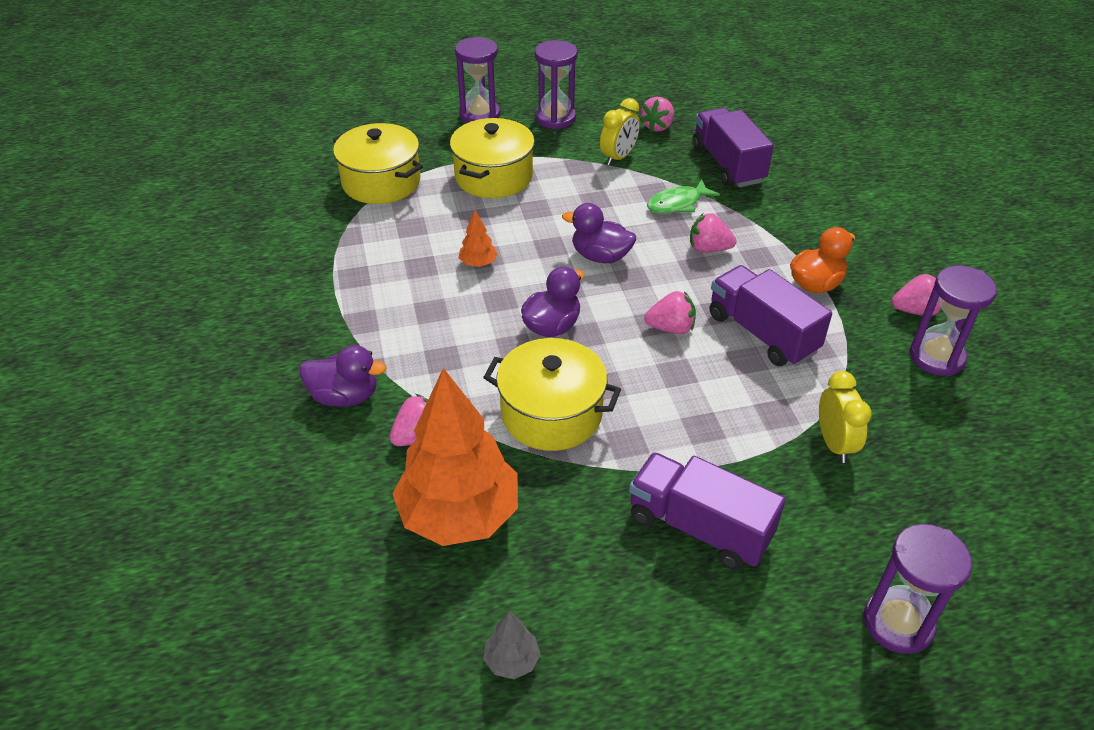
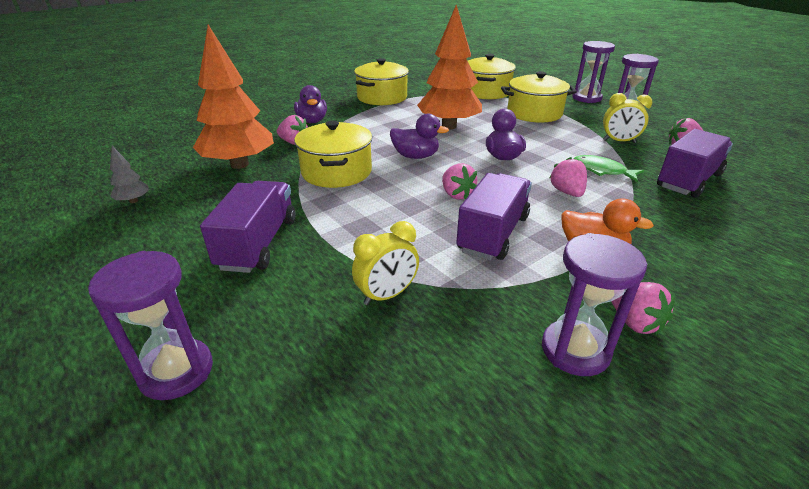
camera: 65 degrees right, 10 degrees down
orange tree [459,210,498,267] -> orange tree [417,5,482,129], size x2.47
none -> yellow pot [354,58,409,105]

